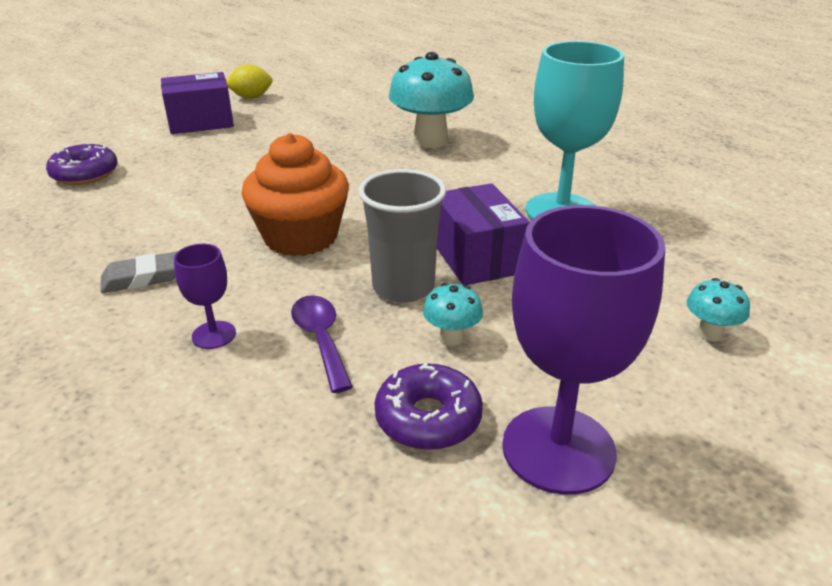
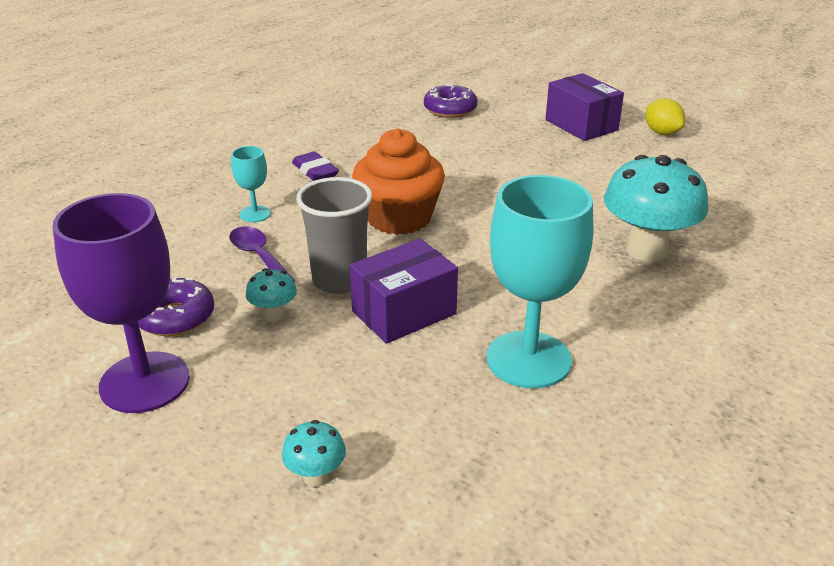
camera: 75 degrees right, 0 degrees up
grey eraser [101,251,178,293] -> purple eraser [292,151,339,181]
purple goblet [174,244,236,349] -> turquoise goblet [231,146,271,222]
purple spoon [291,295,353,393] -> purple spoon turned 90 degrees counterclockwise [229,226,295,282]

